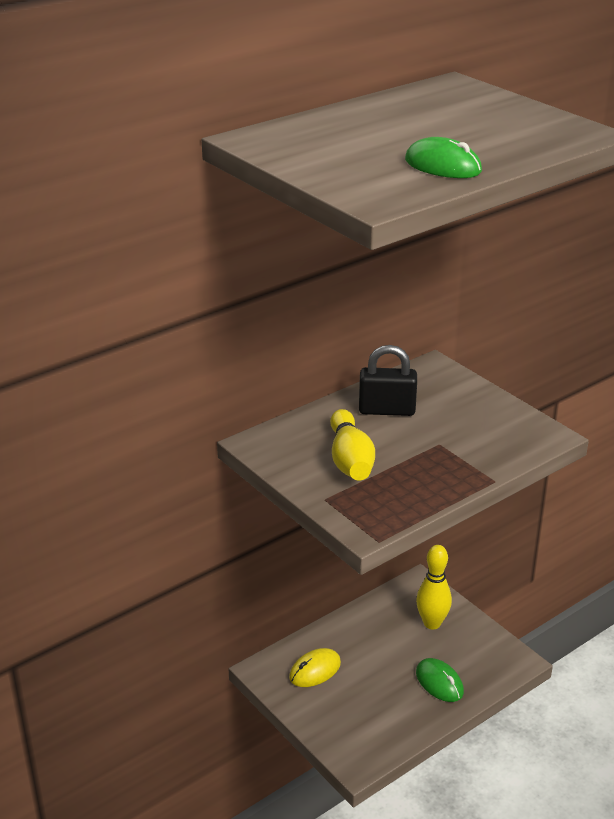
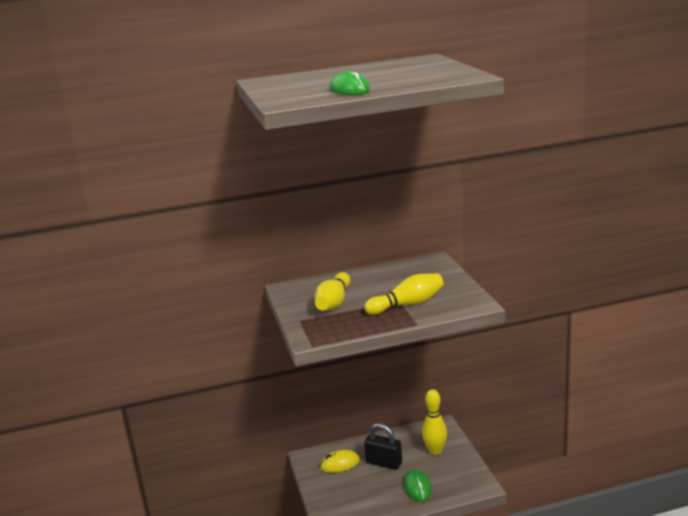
camera: 25 degrees right, 10 degrees down
black padlock [359,345,417,416] -> black padlock moved to [364,423,402,470]
none -> yellow bowling pin [364,273,444,315]

